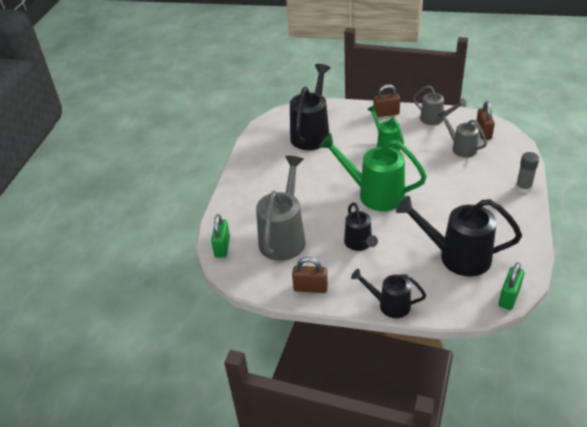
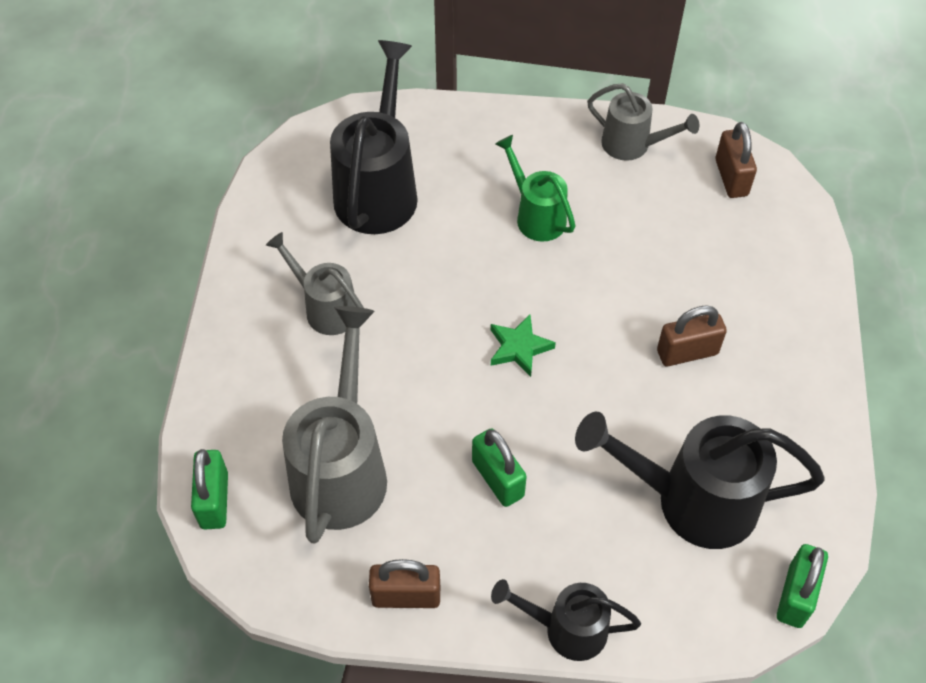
camera: 10 degrees left, 15 degrees up
green watering can [319,133,427,211] -> green star [491,314,556,377]
black watering can [344,202,378,251] -> green padlock [472,428,527,507]
brown padlock [373,84,400,117] -> brown padlock moved to [657,305,727,366]
grey watering can [437,110,487,157] -> grey watering can moved to [266,232,364,335]
grey glue stick [516,152,539,193] -> none

